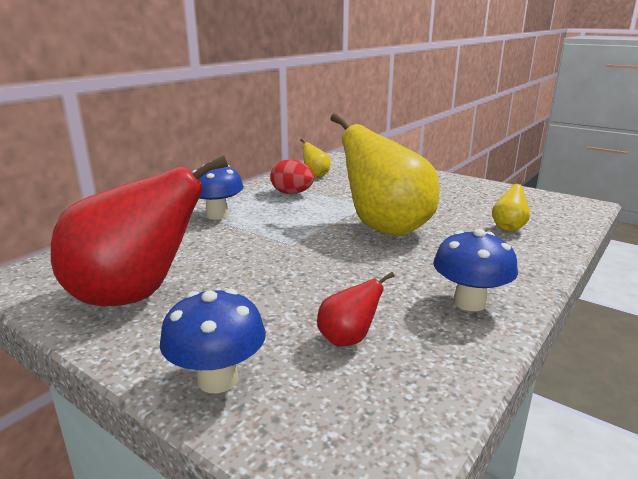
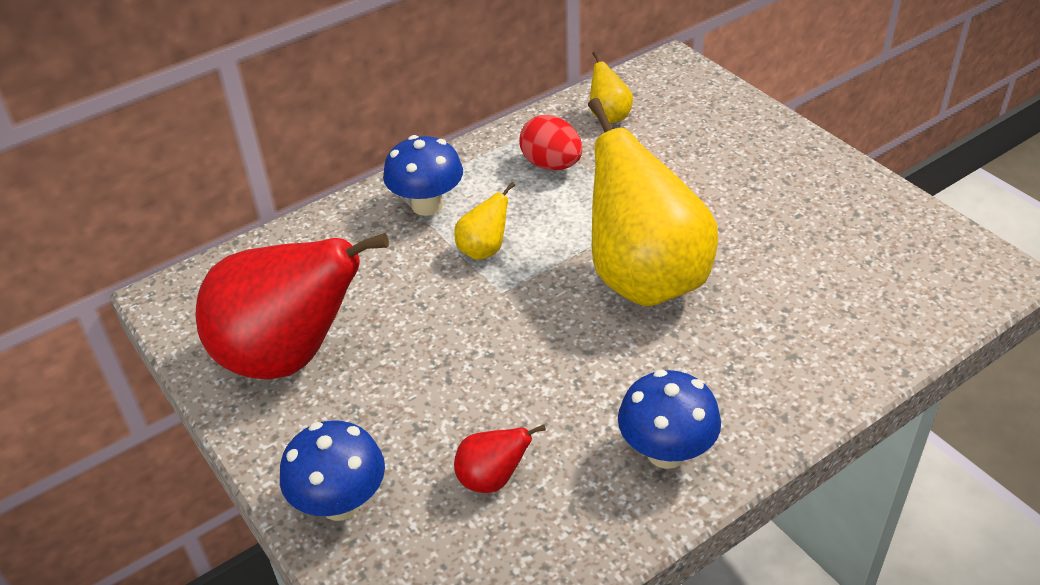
camera: 20 degrees right, 20 degrees up
yellow pear [492,178,530,231] -> yellow pear moved to [454,182,515,260]

